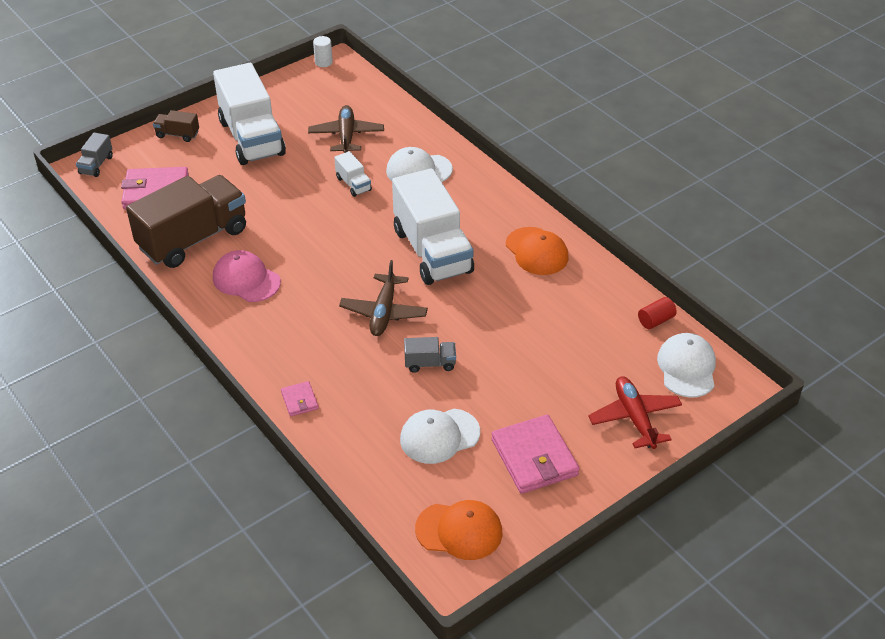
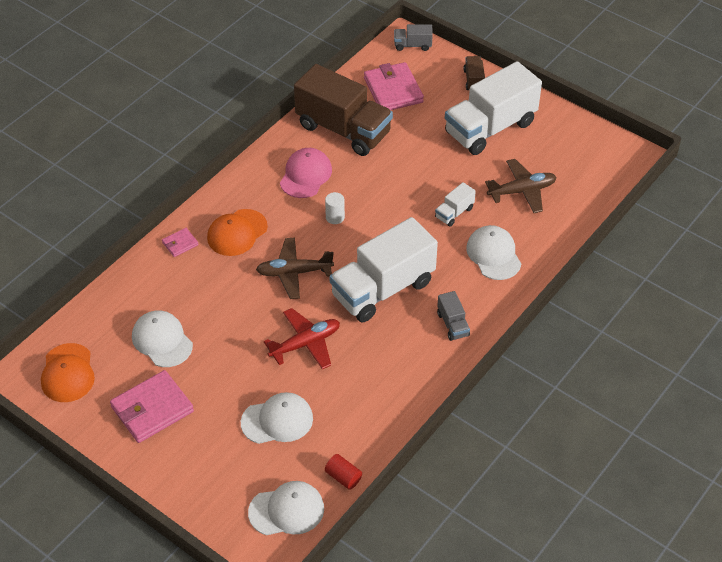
camera: 75 degrees right, 5 degrees up
white cylinder [313,36,333,67] -> white cylinder moved to [325,192,345,224]
grey truck [404,337,456,373] -> grey truck moved to [437,291,470,341]
orange cap [506,227,569,275] -> orange cap moved to [207,209,268,256]
red plane [588,376,682,449] -> red plane moved to [264,308,340,369]
none -> white cap [241,392,313,444]

